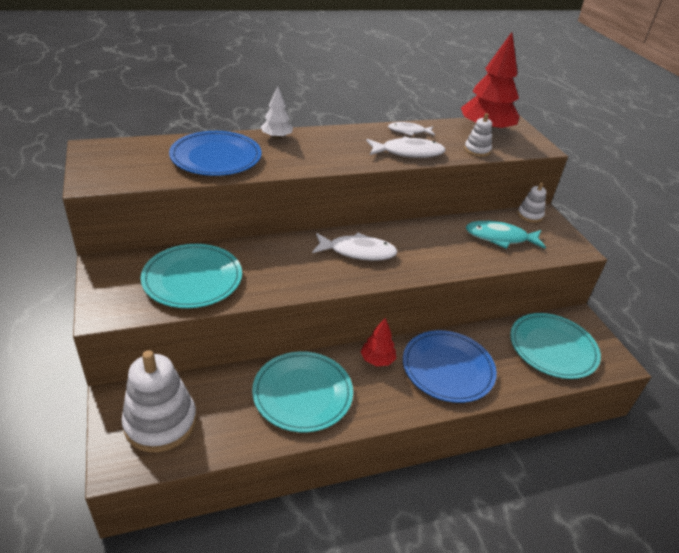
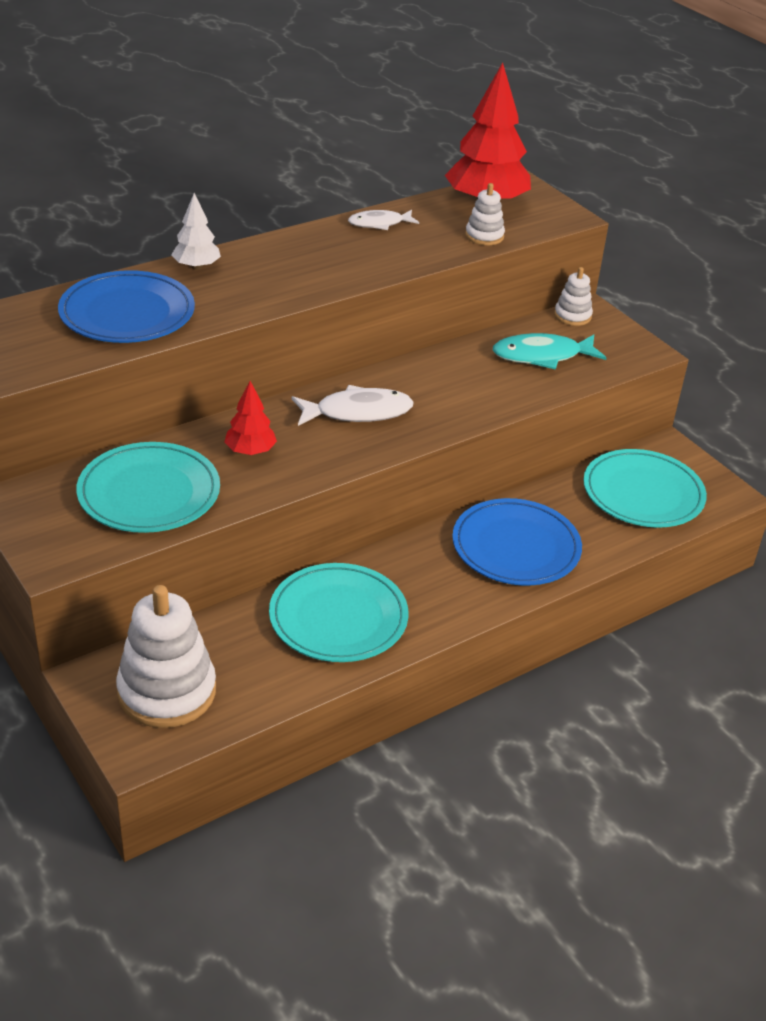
camera: 15 degrees left, 0 degrees up
red tree [361,318,396,366] -> red tree moved to [224,381,277,455]
white fish [366,136,445,158] -> none

